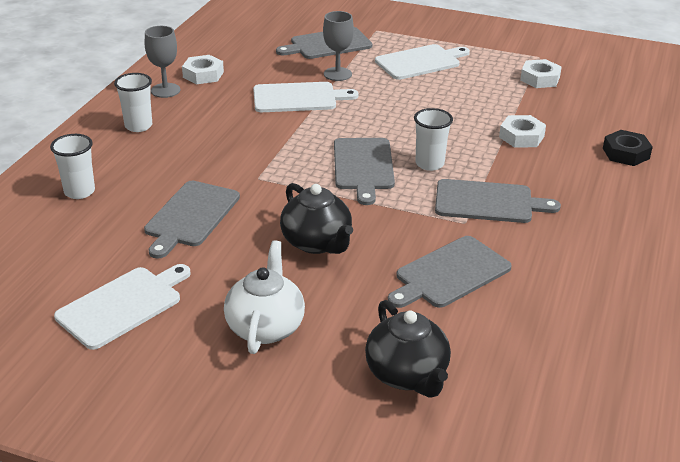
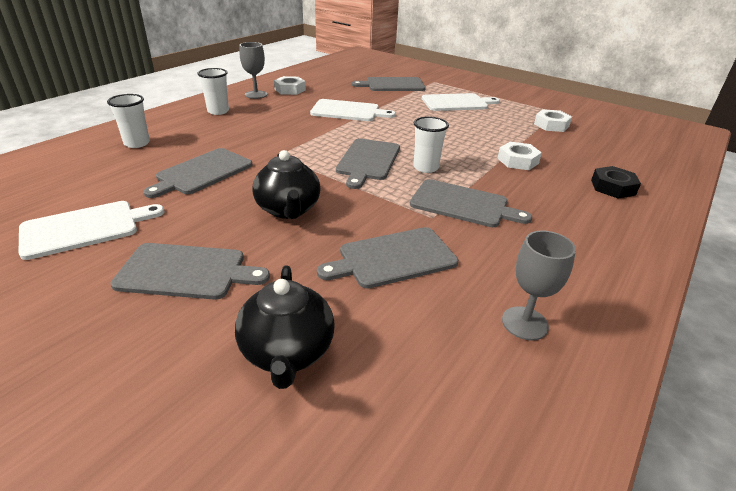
camera: 15 degrees right, 0 degrees up
white teapot [224,240,305,354] -> grey cutting board [111,243,270,300]
grey goblet [323,11,354,81] -> grey goblet moved to [502,230,576,340]

